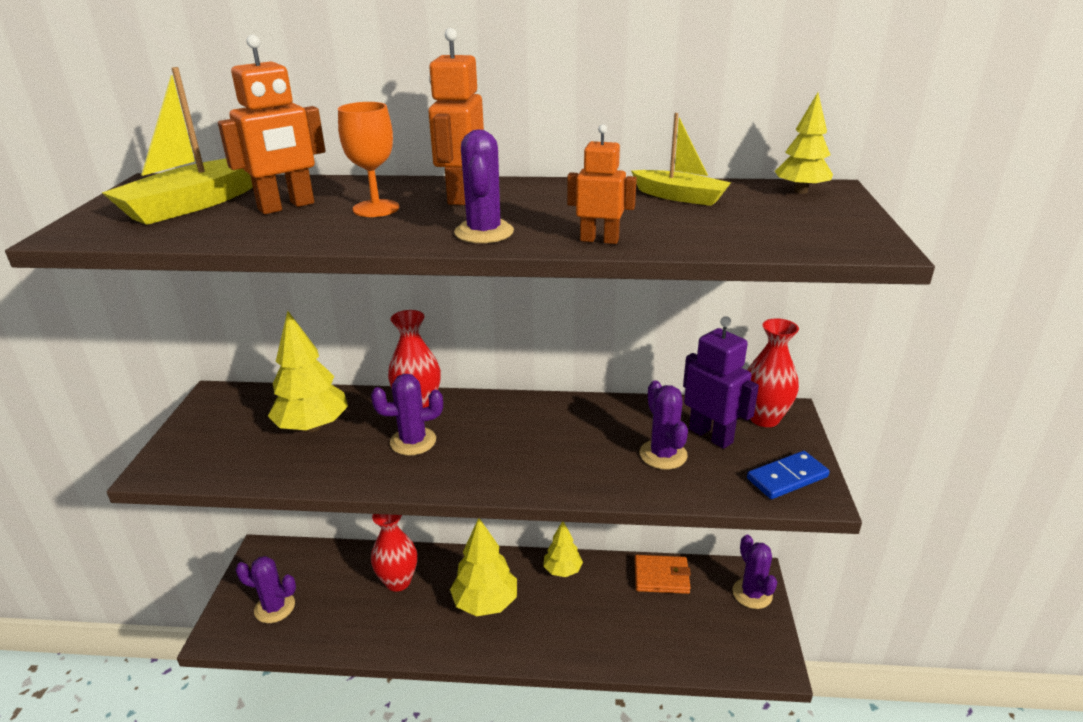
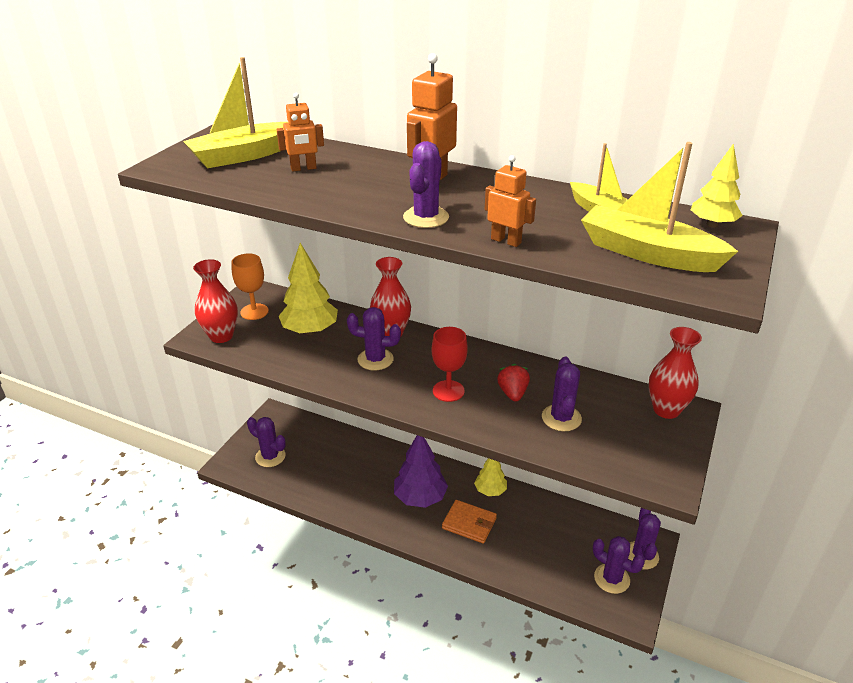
camera: 20 degrees right, 5 degrees up
orange robot [218,35,326,214] -> orange robot [276,93,324,171], size x0.63
orange goblet [338,102,400,217] -> orange goblet moved to [231,253,269,320]
red vase [371,514,417,592] -> red vase moved to [193,259,238,343]
yellow tree [450,518,517,617] -> purple tree [394,435,448,508]
orange wallet [635,555,691,594] -> orange wallet moved to [442,500,497,544]
purple robot [683,316,759,449] -> none
blue domino [747,451,830,499] -> none
none -> red goblet [432,327,468,402]
none -> red strawberry [497,364,530,402]
none -> yellow boat [581,142,738,272]
none -> purple cactus [593,536,645,594]

